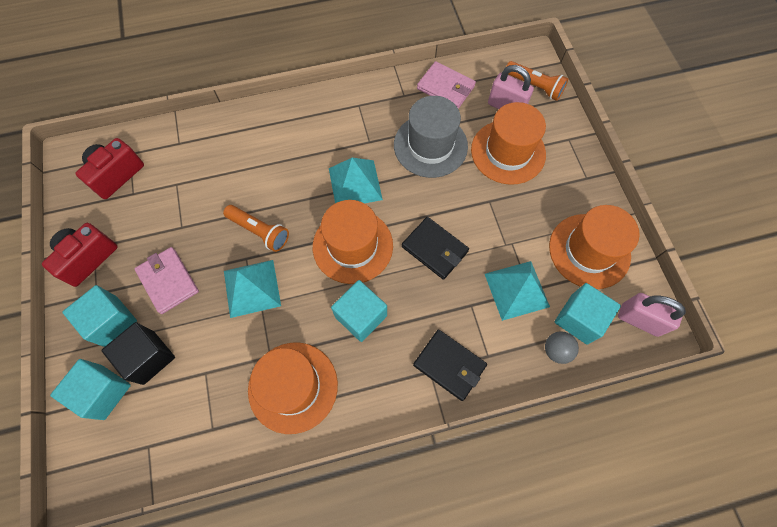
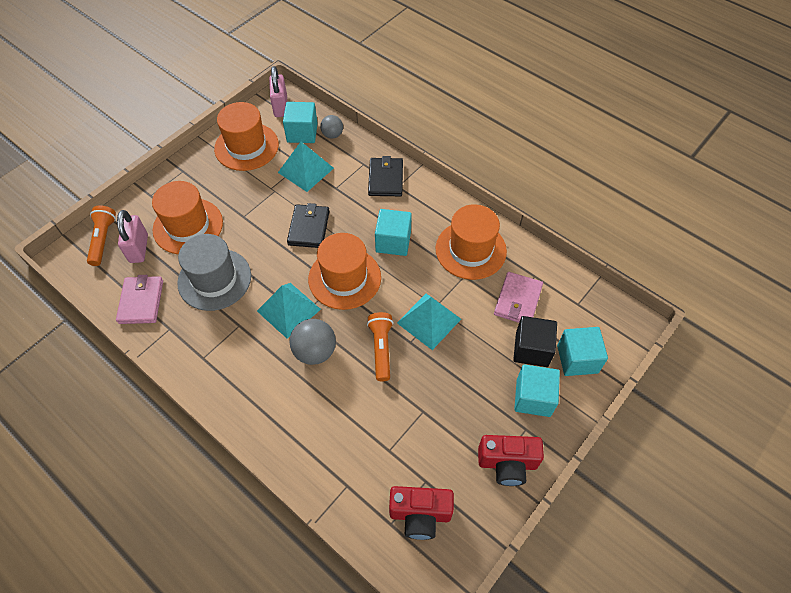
camera: 125 degrees left, 10 degrees down
pink wallet [134,247,199,314] -> pink wallet moved to [494,272,543,323]
none -> grey ball [290,319,336,365]

